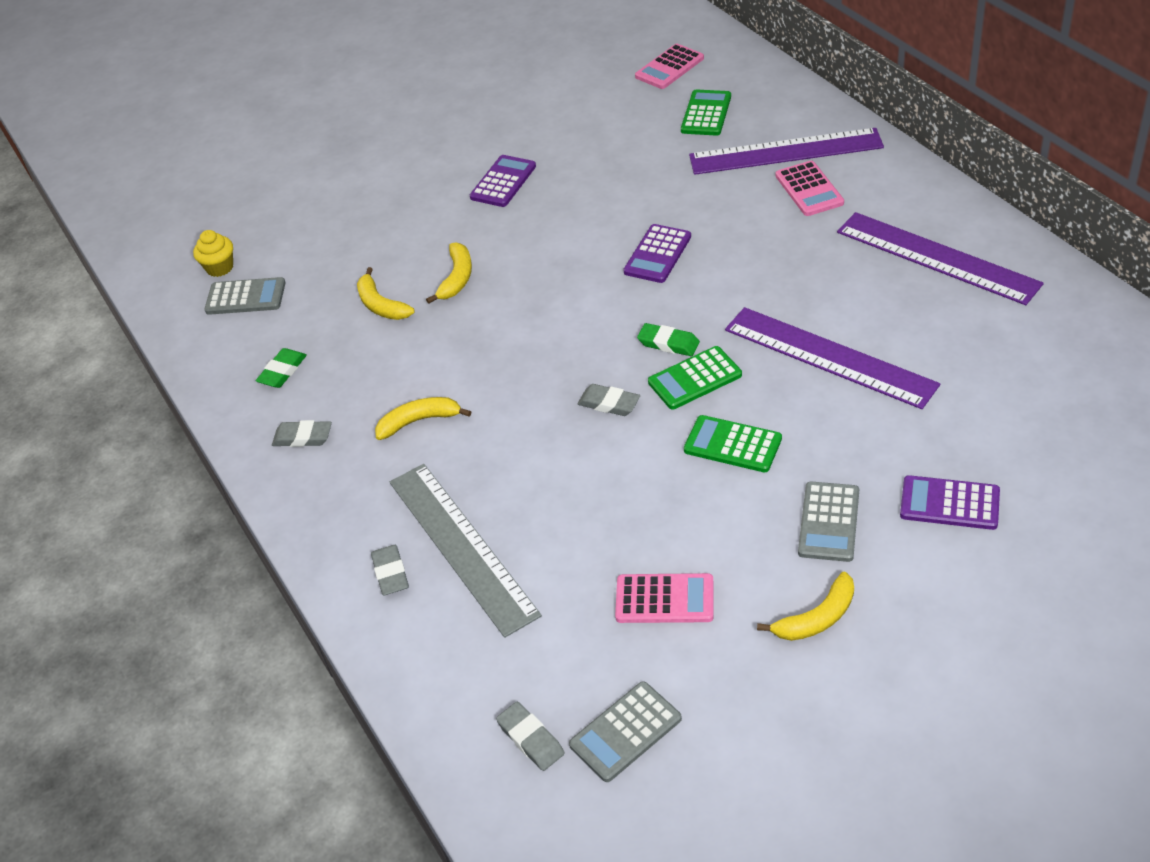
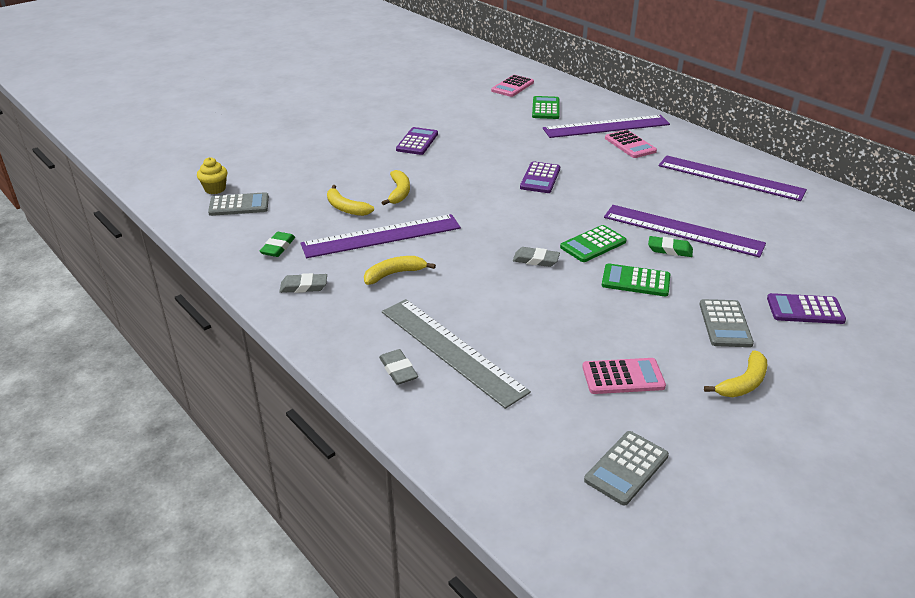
camera: 15 degrees left, 10 degrees down
grey eraser [496,702,565,771] -> none
green eraser [637,323,700,356] -> green eraser moved to [648,236,693,257]
none -> purple ruler [301,214,461,258]

